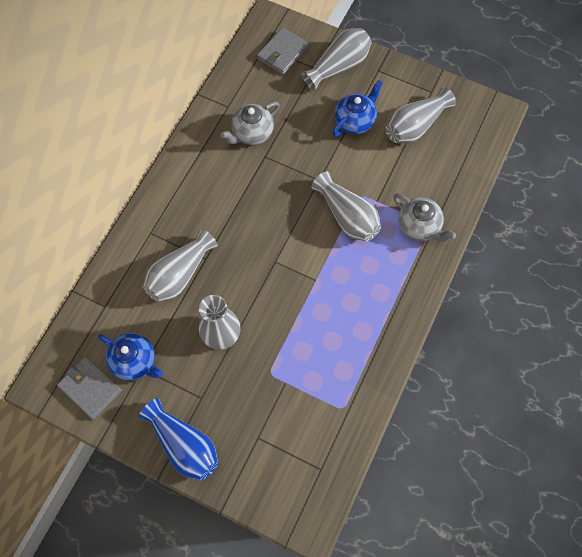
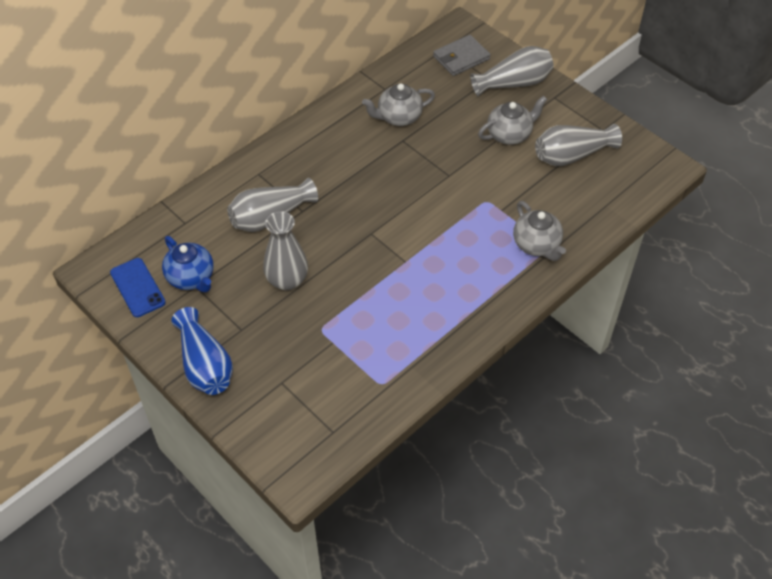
camera: 20 degrees right, 15 degrees down
grey wallet [57,356,122,420] -> blue phone [110,258,166,317]
grey vase [312,171,381,241] -> none
blue teapot [333,80,382,137] -> grey teapot [478,96,547,145]

